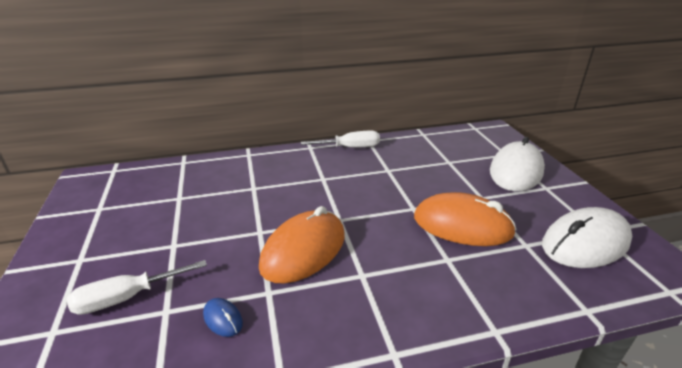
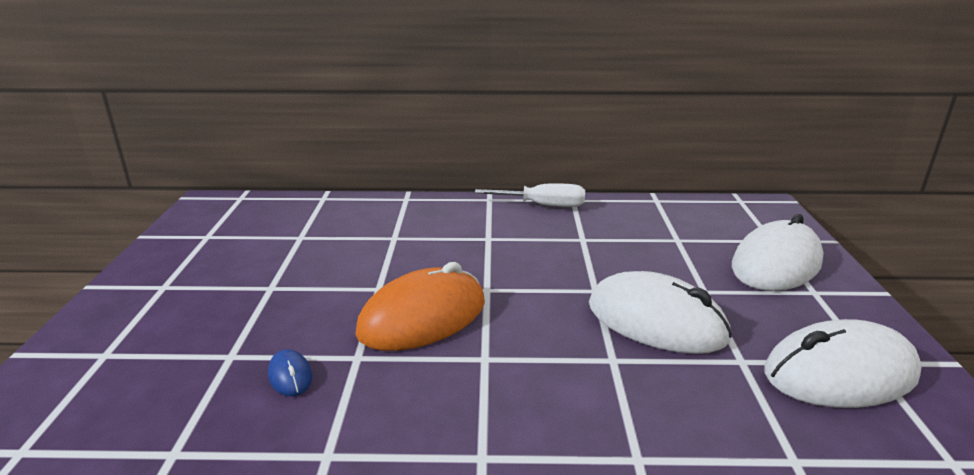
camera: 15 degrees right, 5 degrees down
white screwdriver [67,260,207,315] -> none
orange mouse [414,192,517,246] -> white mouse [589,271,732,354]

